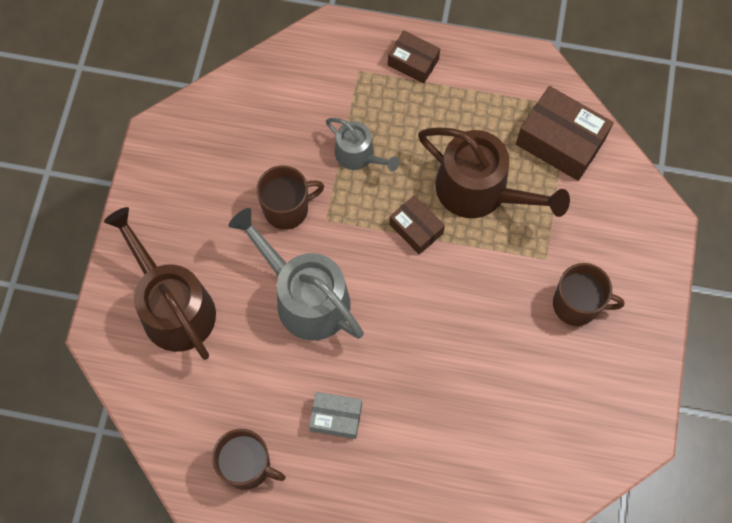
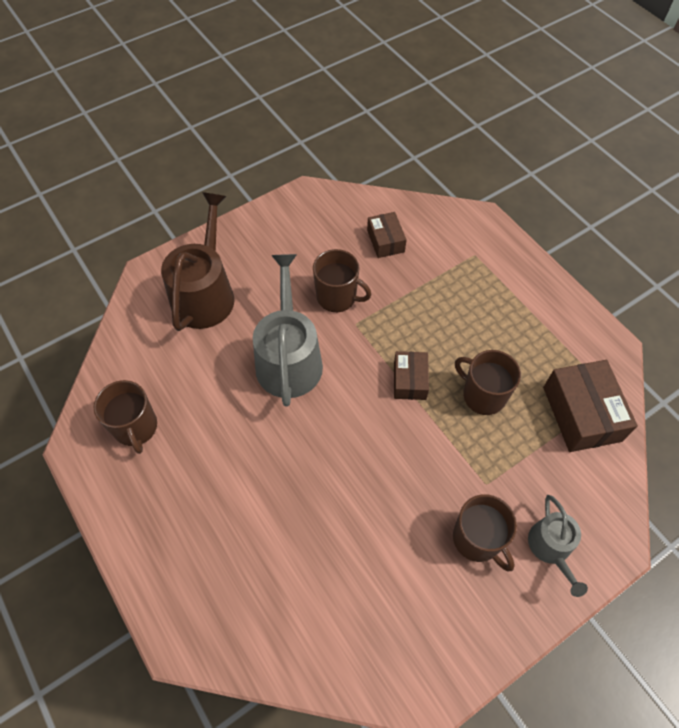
camera: 45 degrees right, 10 degrees down
grey box [309,392,362,439] -> none
grey watering can [326,118,399,171] -> grey watering can moved to [528,495,588,597]
brown box [388,30,440,84] -> brown box moved to [367,212,407,258]
brown watering can [418,127,570,218] -> brown mug [455,350,521,415]

